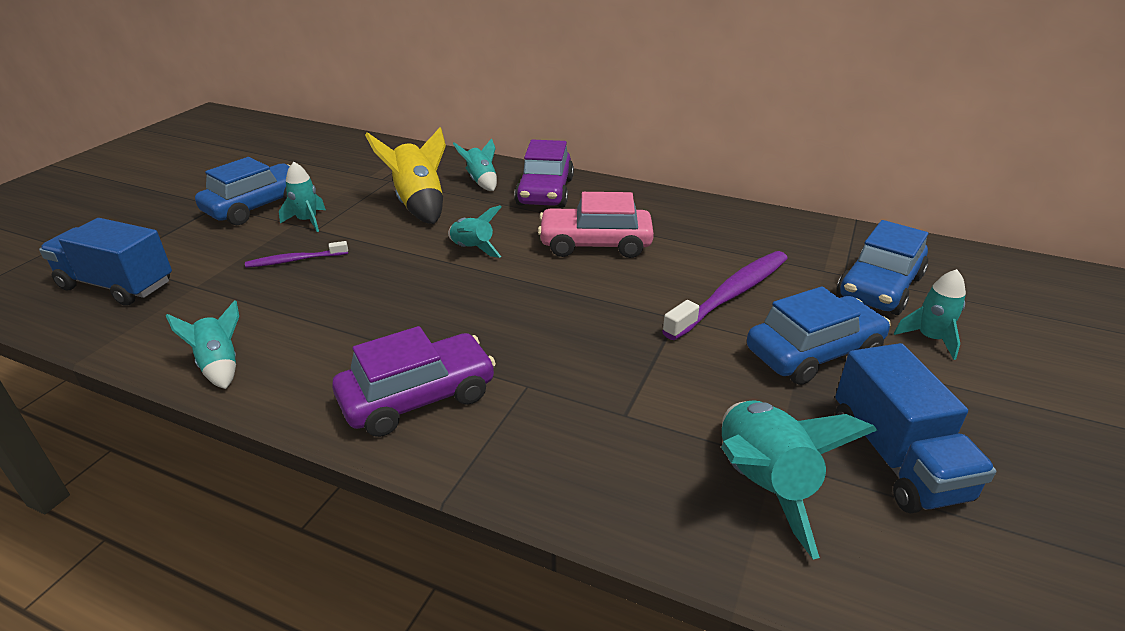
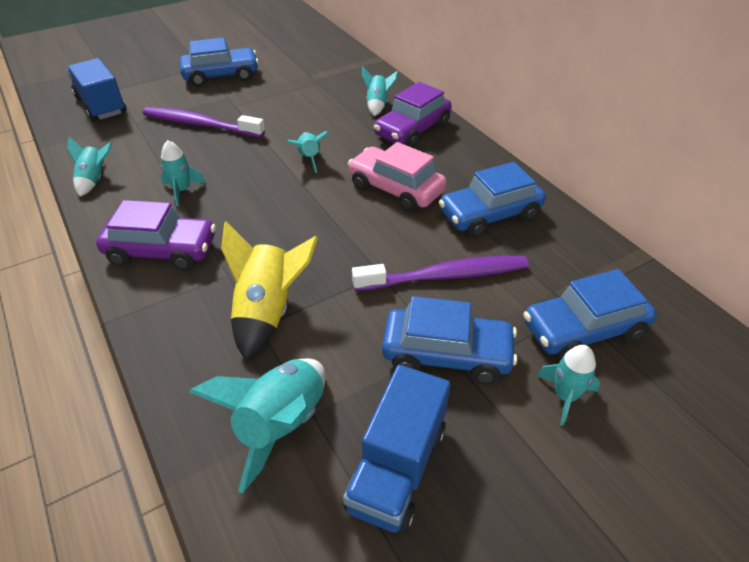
camera: 35 degrees right, 10 degrees up
purple toothbrush [245,241,348,268] -> purple toothbrush [143,107,265,138], size x1.85
turquoise rocket [279,162,326,232] -> turquoise rocket moved to [161,140,206,206]
yellow rocket [365,127,446,224] -> yellow rocket moved to [221,221,318,360]
none -> blue car [439,162,546,238]

